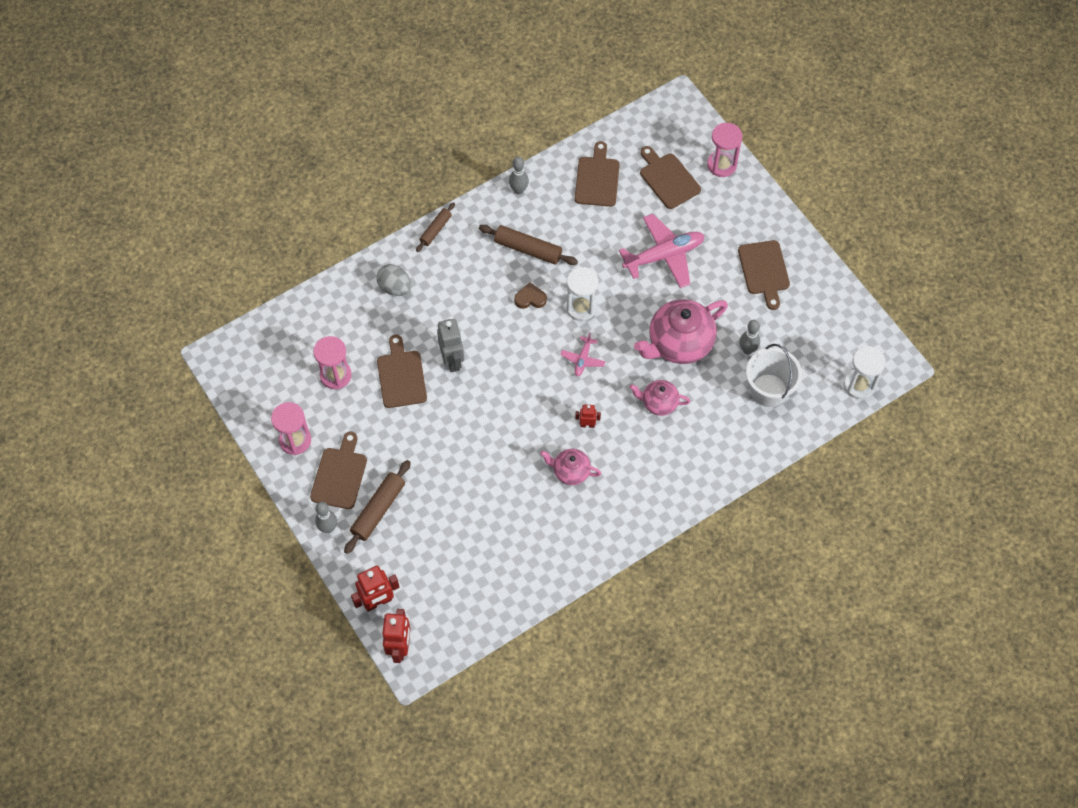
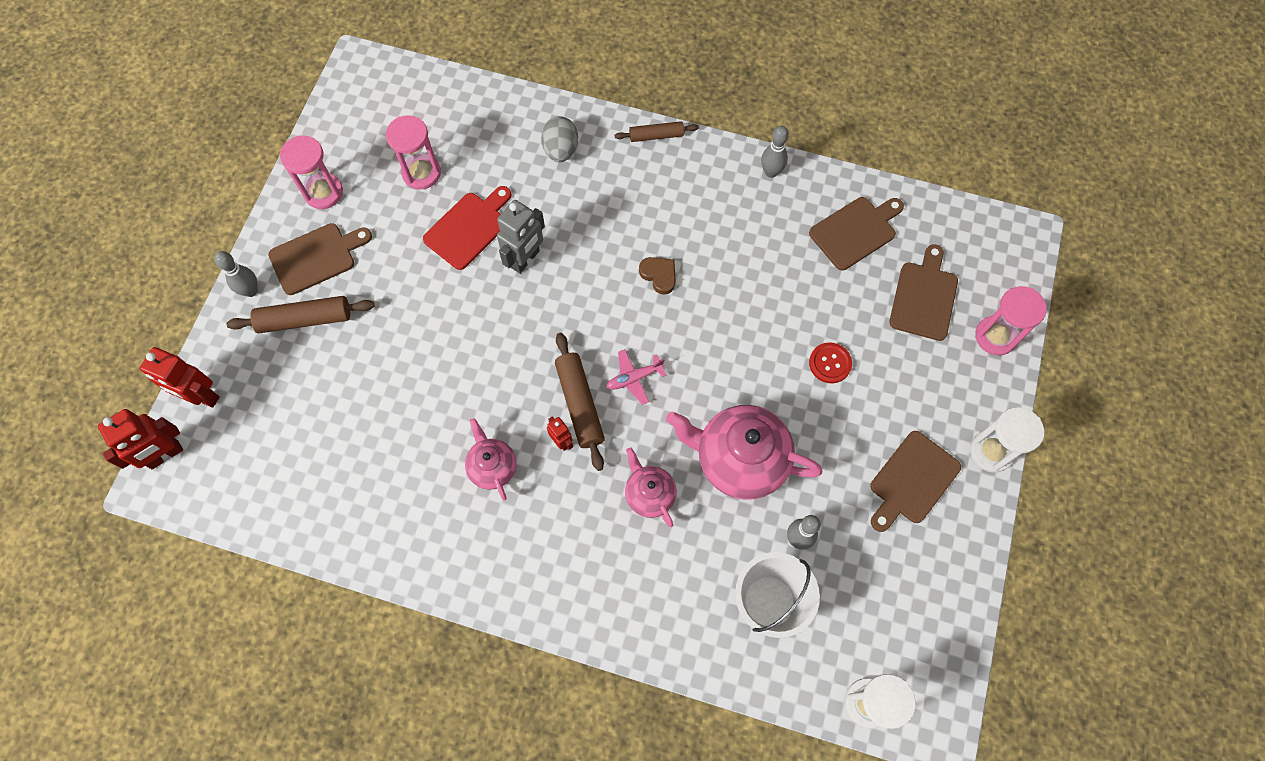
camera: 50 degrees right, 5 degrees up
brown cutting board [377,335,427,408] -> red cutting board [423,186,511,270]
brown rolling pin [479,225,578,265] -> brown rolling pin moved to [555,333,605,471]
white hourglass [566,267,599,321] -> white hourglass moved to [970,407,1044,473]
pink plane [619,214,705,288] -> red button [809,342,852,383]

